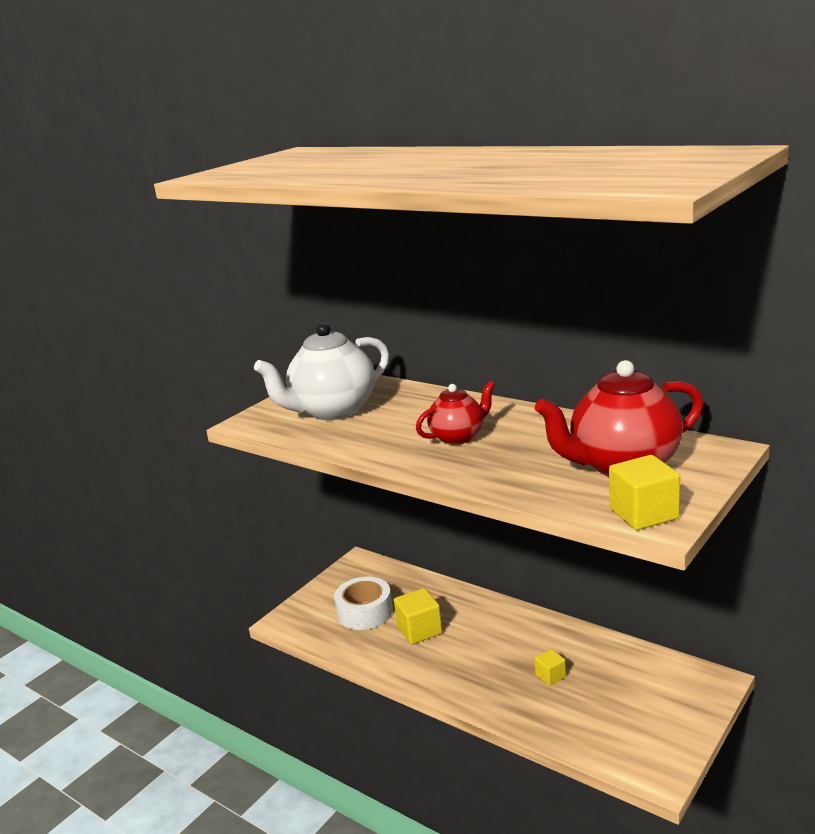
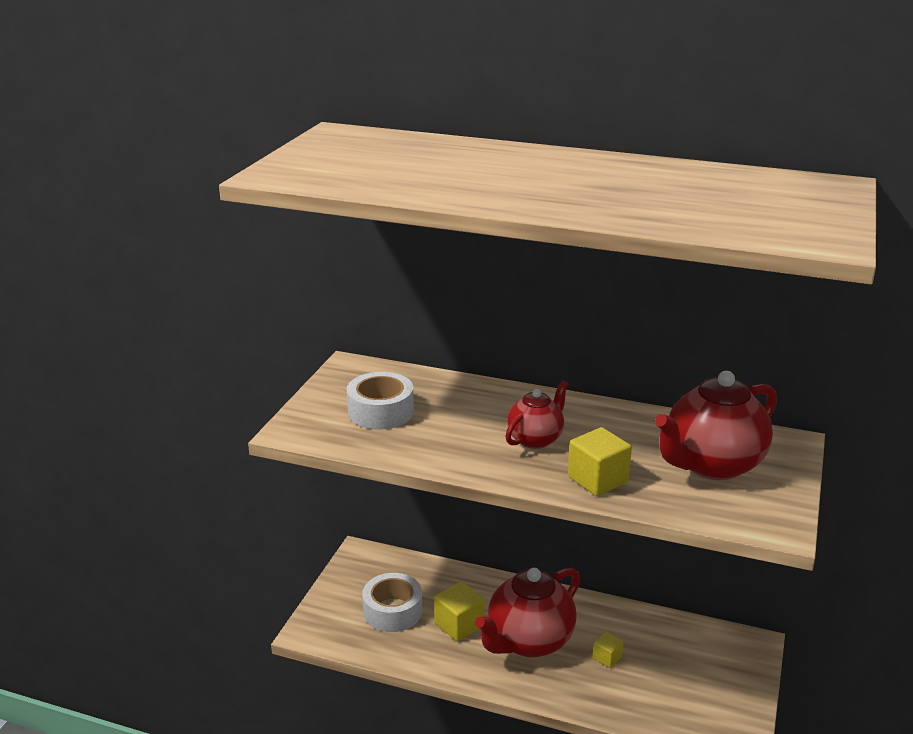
camera: 20 degrees left, 5 degrees up
white teapot [254,323,389,420] -> white tape [347,372,414,429]
yellow cube [609,455,680,530] -> yellow cube moved to [568,427,632,496]
none -> red teapot [475,568,580,658]

